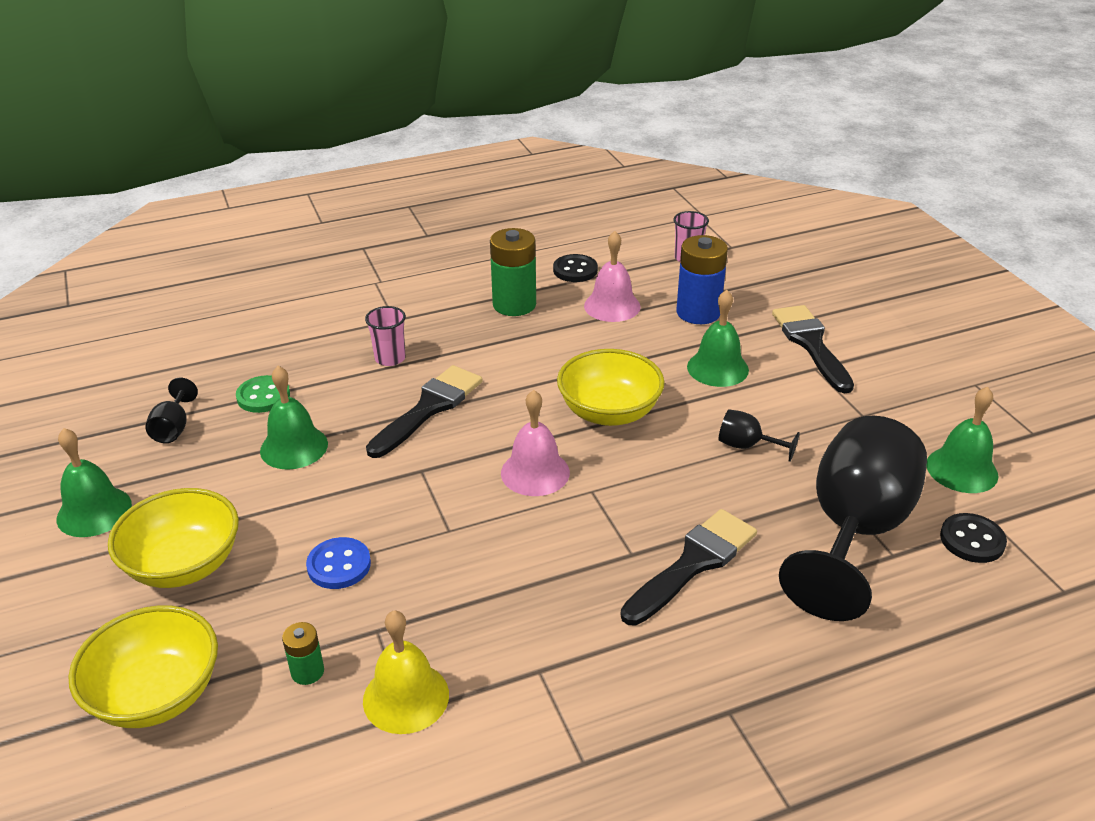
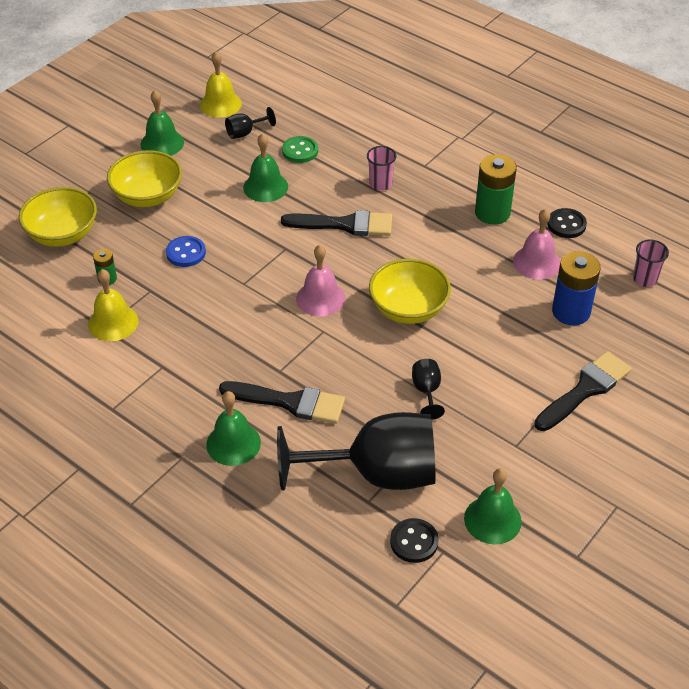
camera: 60 degrees right, 10 degrees up
green bell [687,290,749,387] -> green bell moved to [206,391,261,466]
none -> yellow bell [200,51,242,117]

